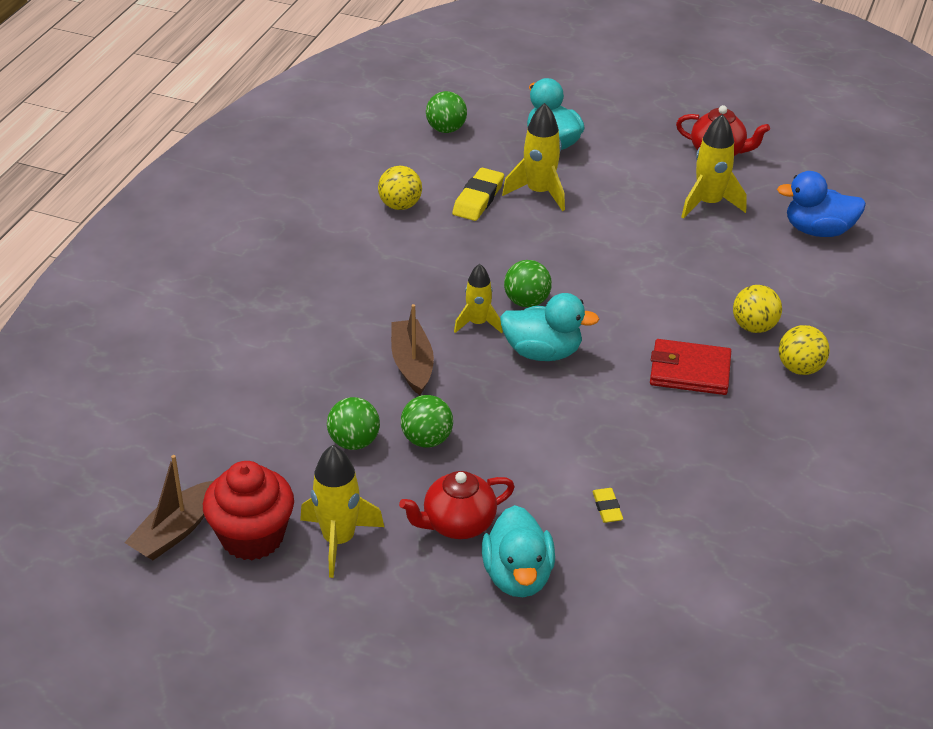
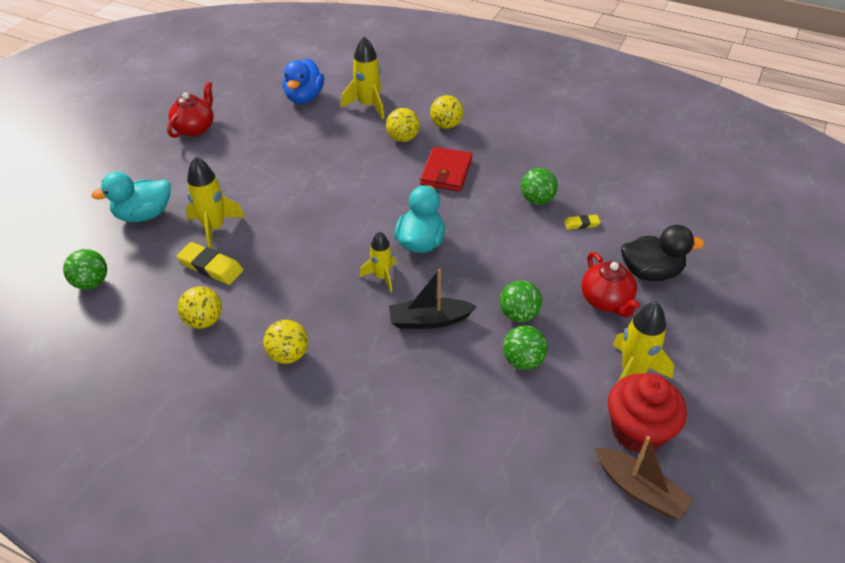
camera: 85 degrees left, 5 degrees up
brown boat [391,304,434,395] -> black boat [389,269,477,329]
turquoise duck [482,505,555,597] -> black duck [621,225,705,281]
green ball [504,260,552,307] -> green ball moved to [521,168,558,205]
yellow rocket [681,114,746,219] -> yellow rocket moved to [341,36,384,119]
none -> yellow ball [263,320,308,364]

